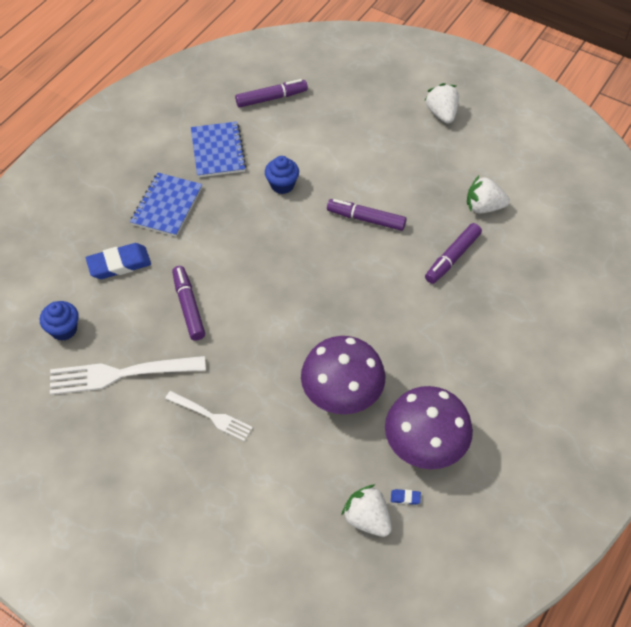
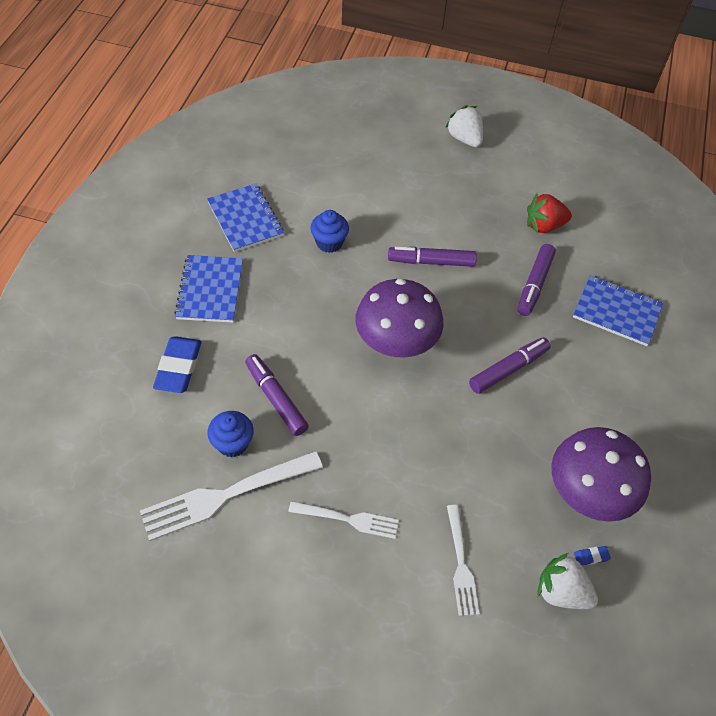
camera: 20 degrees left, 0 degrees up
blue cupcake [40,301,79,341] -> blue cupcake moved to [207,411,254,457]
blue eraser [86,243,151,279] -> blue eraser turned 45 degrees counterclockwise [153,336,202,393]
purple marker [235,79,308,108] -> purple marker moved to [469,337,551,394]
purple mushroom [301,336,385,414] -> purple mushroom moved to [356,279,444,358]
white strawberry [467,176,510,213] -> red strawberry [527,193,572,233]
none -> white fork [447,505,480,616]
none -> blue notebook [573,275,663,346]

